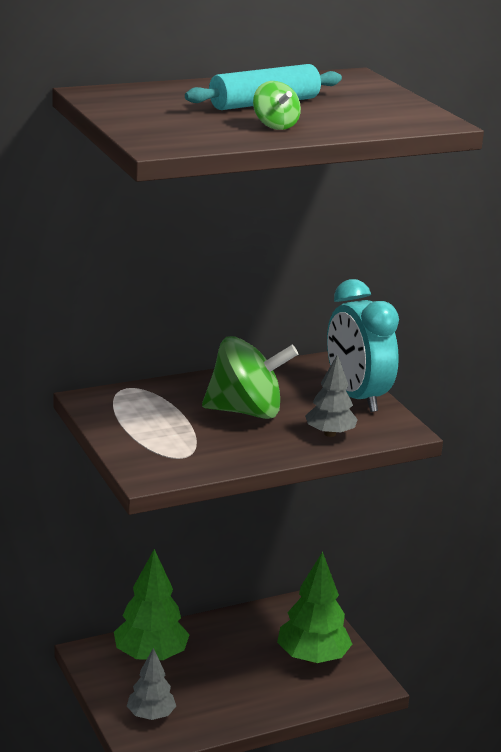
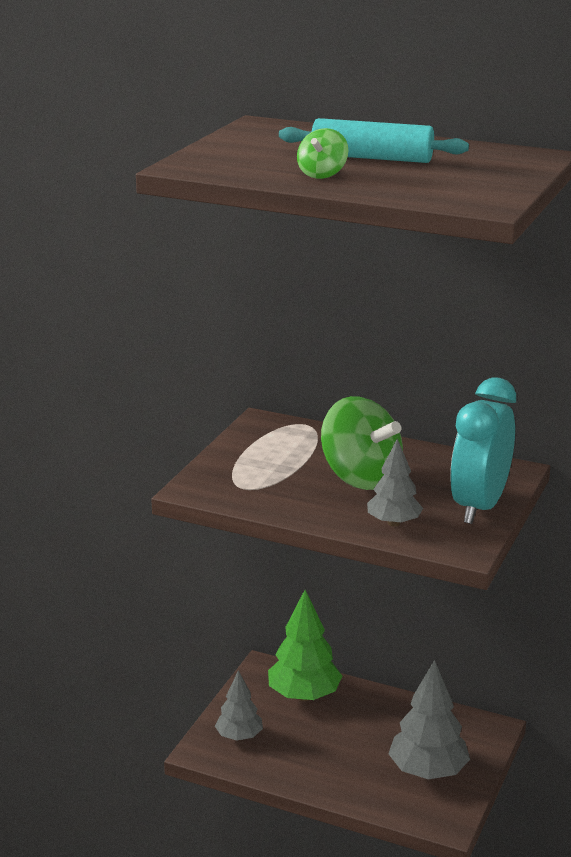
camera: 50 degrees right, 0 degrees up
green tree [277,552,352,663] -> grey tree [388,660,470,779]

